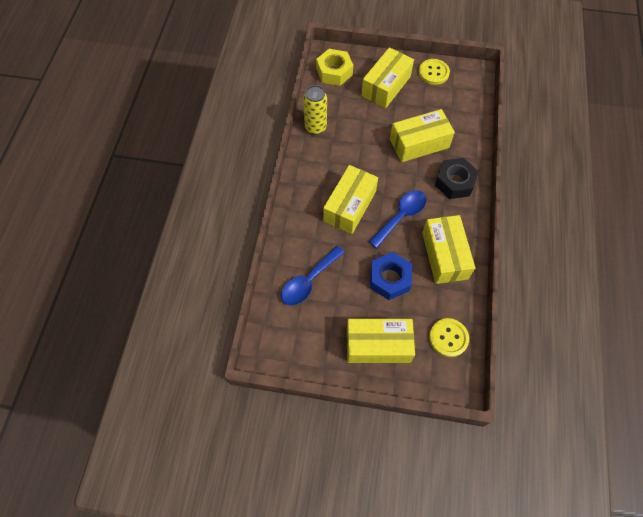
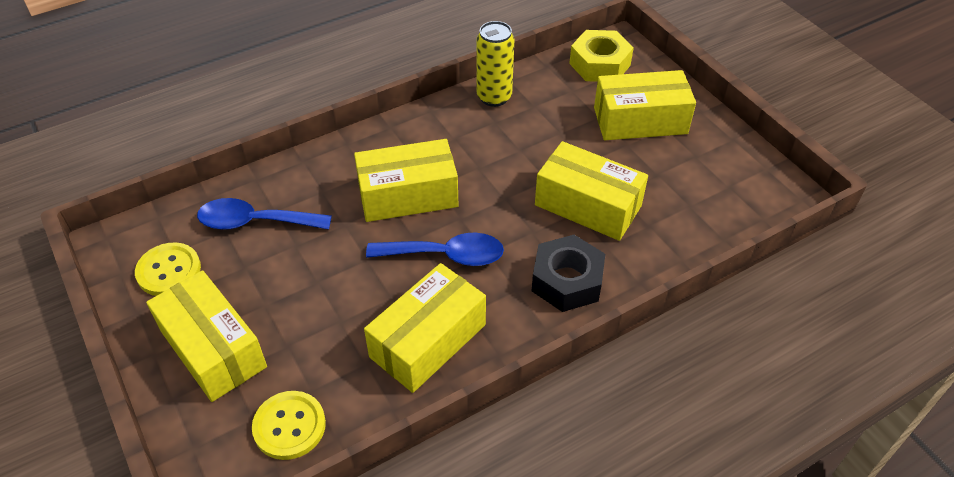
camera: 50 degrees right, 15 degrees down
blue nut [370,252,412,300] -> none
yellow button [419,59,450,85] -> yellow button moved to [135,243,201,296]

